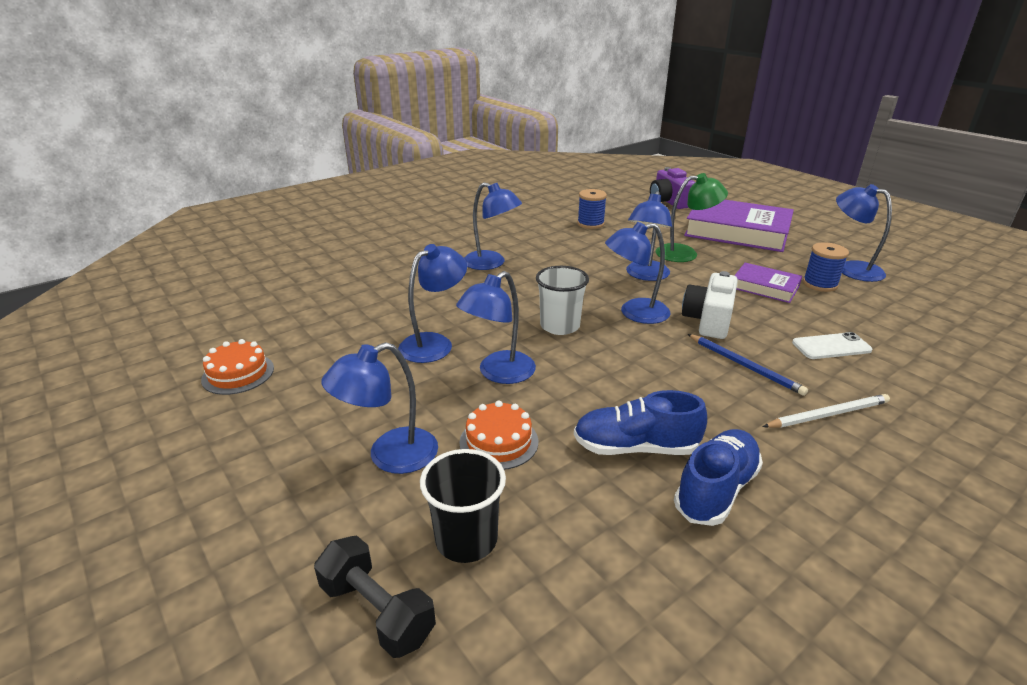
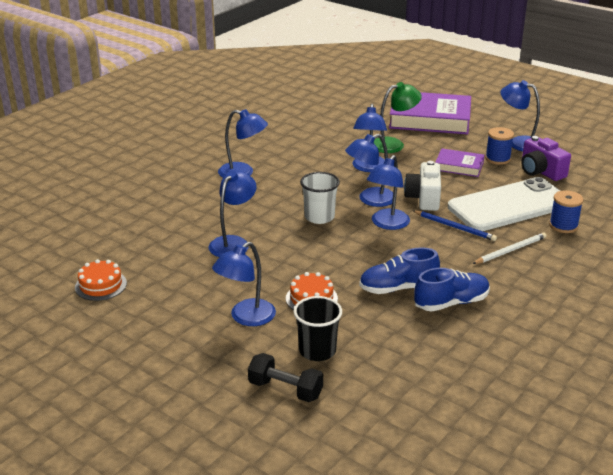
camera: 15 degrees left, 0 degrees up
blue lamp [456,271,536,384] -> blue lamp moved to [367,155,410,230]
blue spool [577,189,607,229] -> blue spool moved to [549,190,583,233]
purple camera [650,167,695,209] -> purple camera moved to [522,136,571,181]
blue shoe [674,429,763,526] -> blue shoe turned 45 degrees clockwise [414,268,490,311]
white phone [792,332,873,359] -> white phone [448,177,560,231], size x2.39

